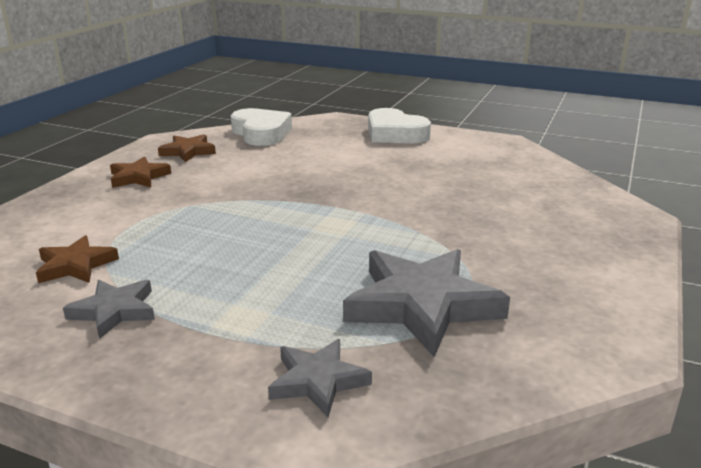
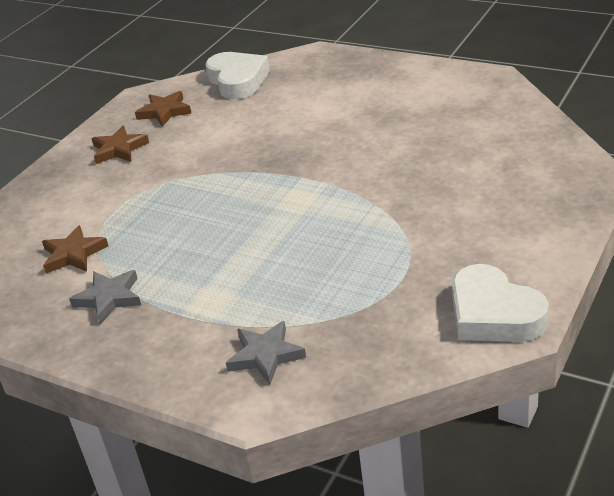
camera: 10 degrees right, 10 degrees up
grey star [343,249,510,357] -> none
white heart [368,108,431,143] -> white heart moved to [452,264,549,342]

